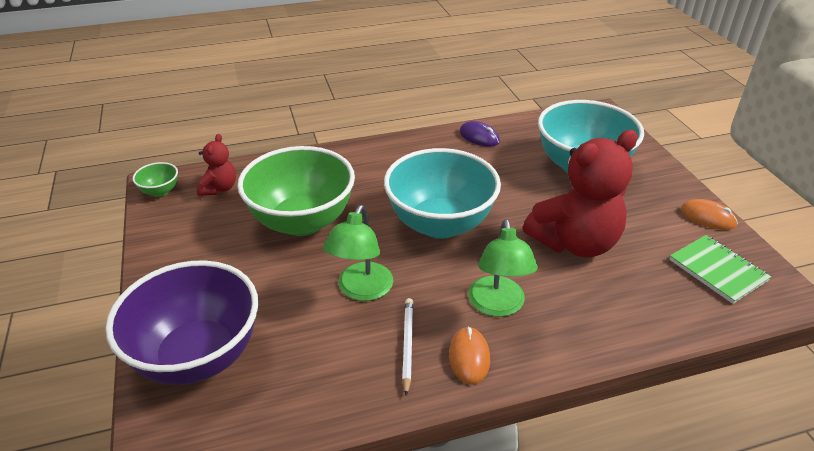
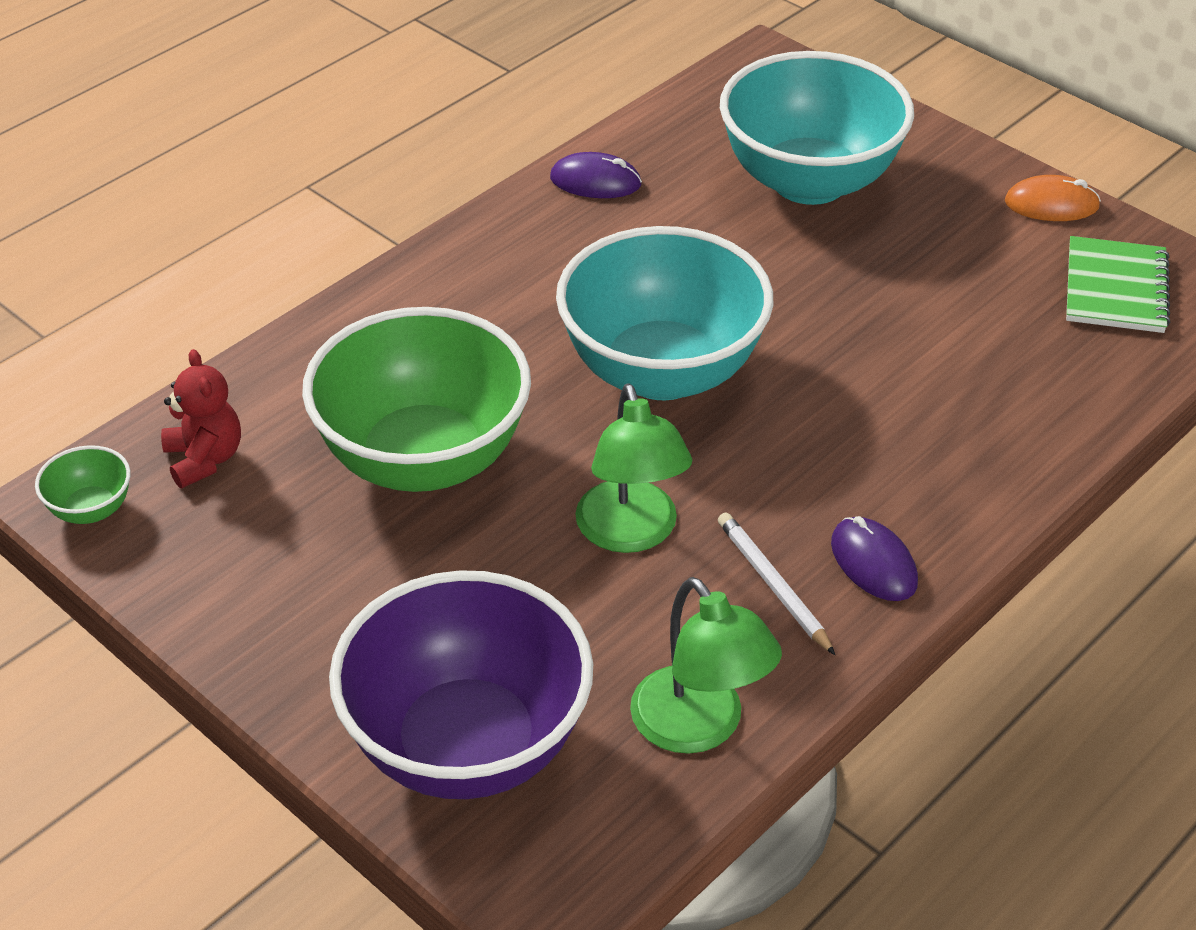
camera: 30 degrees left, 5 degrees up
orange mouse [449,327,490,384] -> purple mouse [831,516,918,601]
green lamp [468,219,538,317] -> green lamp moved to [630,577,782,754]
red teddy bear [523,130,638,258] -> none
green notebook [669,235,771,304] -> green notebook turned 75 degrees clockwise [1066,236,1170,333]

